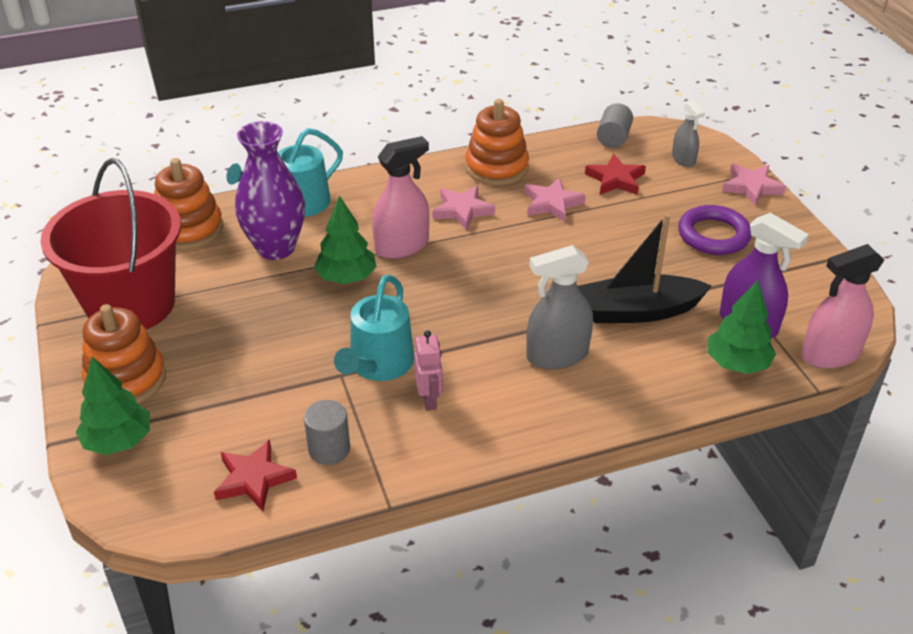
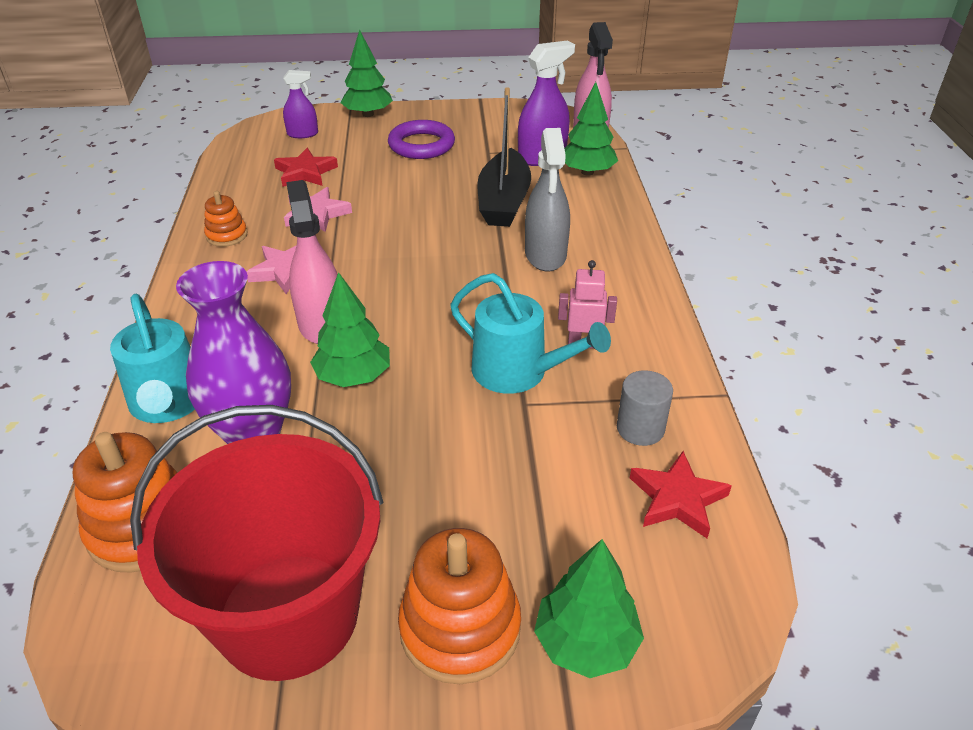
camera: 75 degrees left, 0 degrees up
orange stacking toy [465,99,529,186] -> orange stacking toy [204,191,248,247], size x0.55
grey cylinder [597,103,633,148] -> none
grey spray bottle [672,100,705,167] -> purple spray bottle [283,70,318,138]
pink star [722,163,786,206] -> green tree [340,29,393,117]

